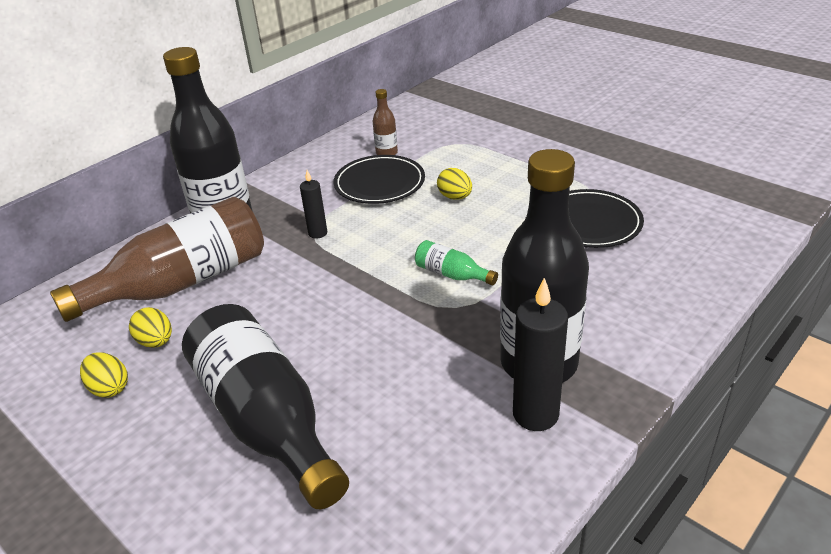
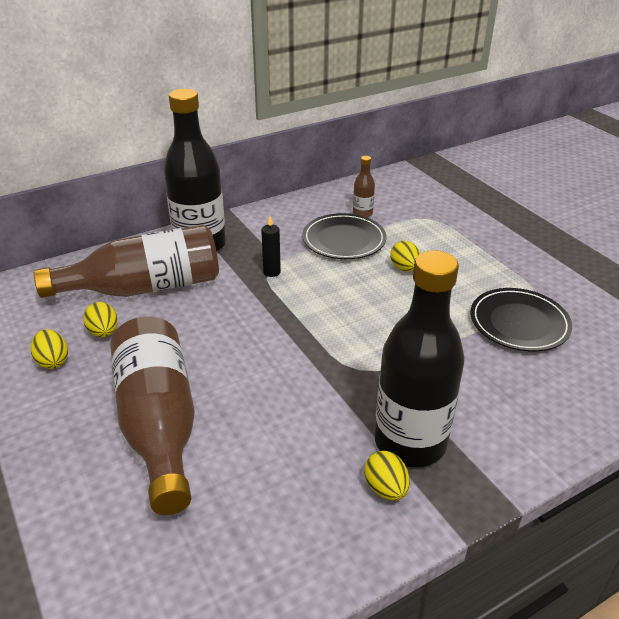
camera: 15 degrees right, 0 degrees up
black bottle [182,304,349,509] -> brown bottle [110,317,195,515]
green bottle [415,240,498,285] -> none
black candle [513,278,568,431] -> yellow egg [365,451,410,500]

